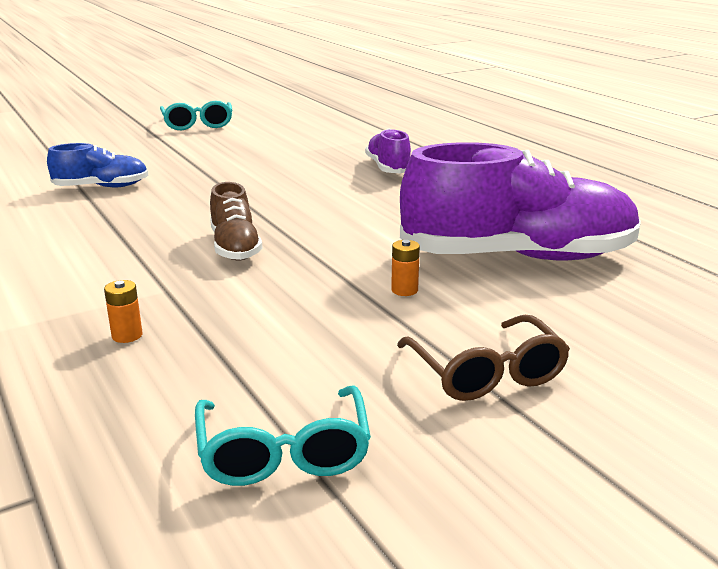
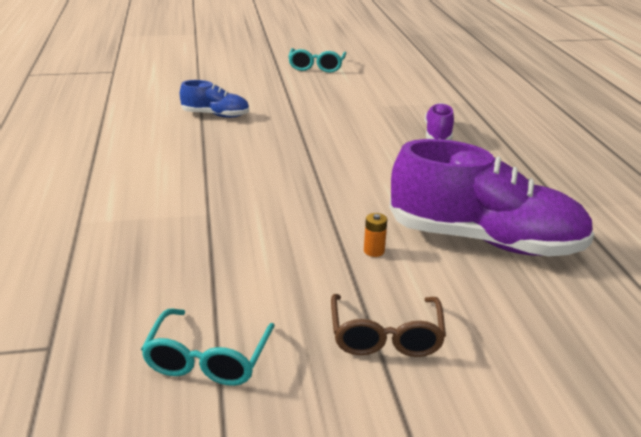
camera: 20 degrees right, 5 degrees up
orange battery [104,280,142,343] -> none
brown shoe [210,182,263,260] -> none

